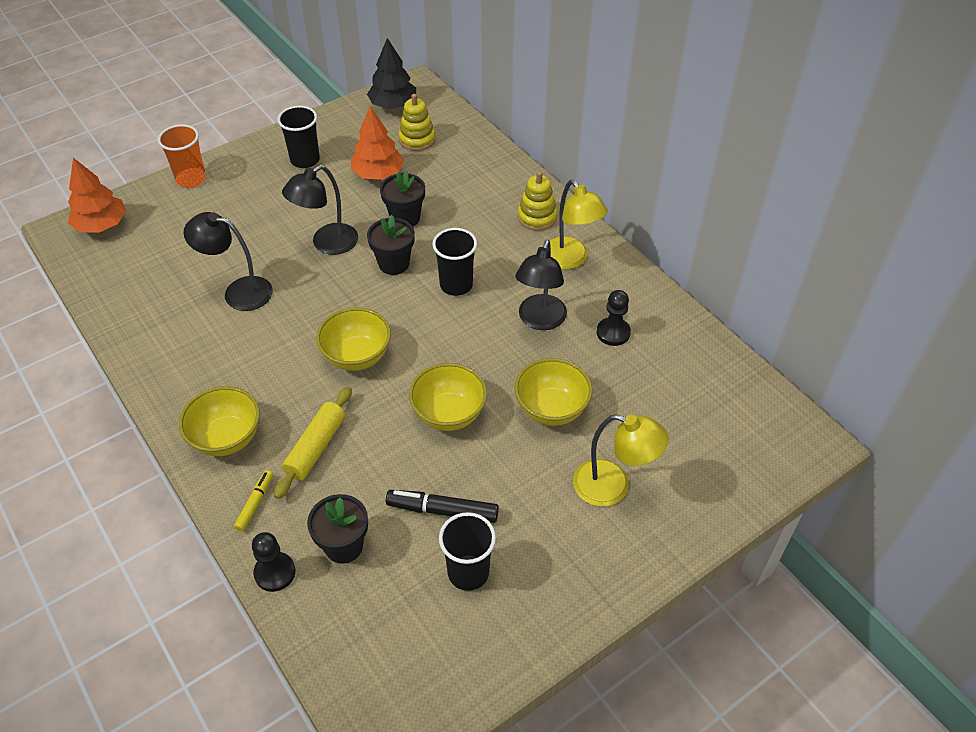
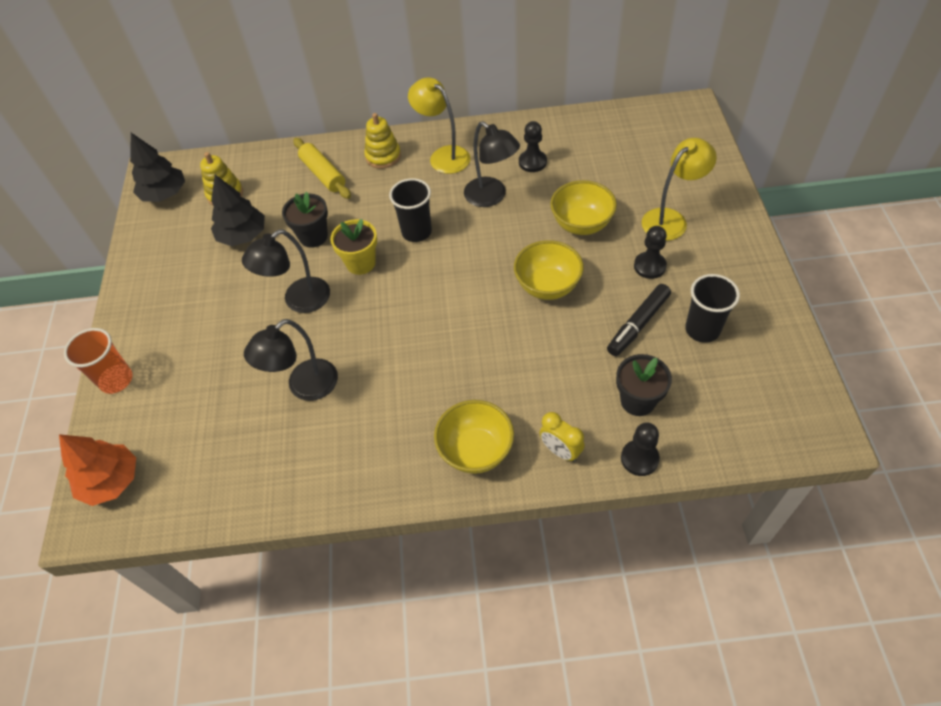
camera: 55 degrees left, 5 degrees up
yellow marker [234,470,273,532] -> yellow clock [540,412,584,462]
yellow rolling pin [274,386,352,499] -> yellow rolling pin moved to [293,138,351,199]
black cup [277,106,320,168] -> none
black lamp [282,165,358,255] -> black lamp turned 60 degrees clockwise [242,230,330,313]
yellow bowl [316,307,391,371] -> none
orange tree [351,106,404,180] -> black tree [211,175,265,246]
black flower pot [367,215,415,275] -> yellow flower pot [330,219,377,275]
yellow lamp [549,180,608,269] -> yellow lamp turned 135 degrees counterclockwise [408,77,471,174]
none -> black pawn [634,226,667,279]

